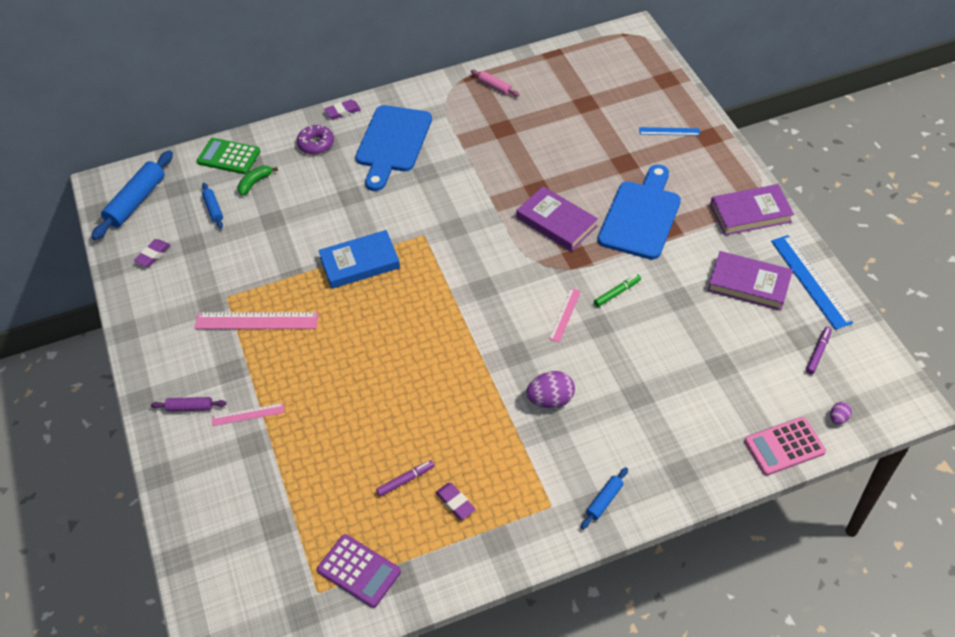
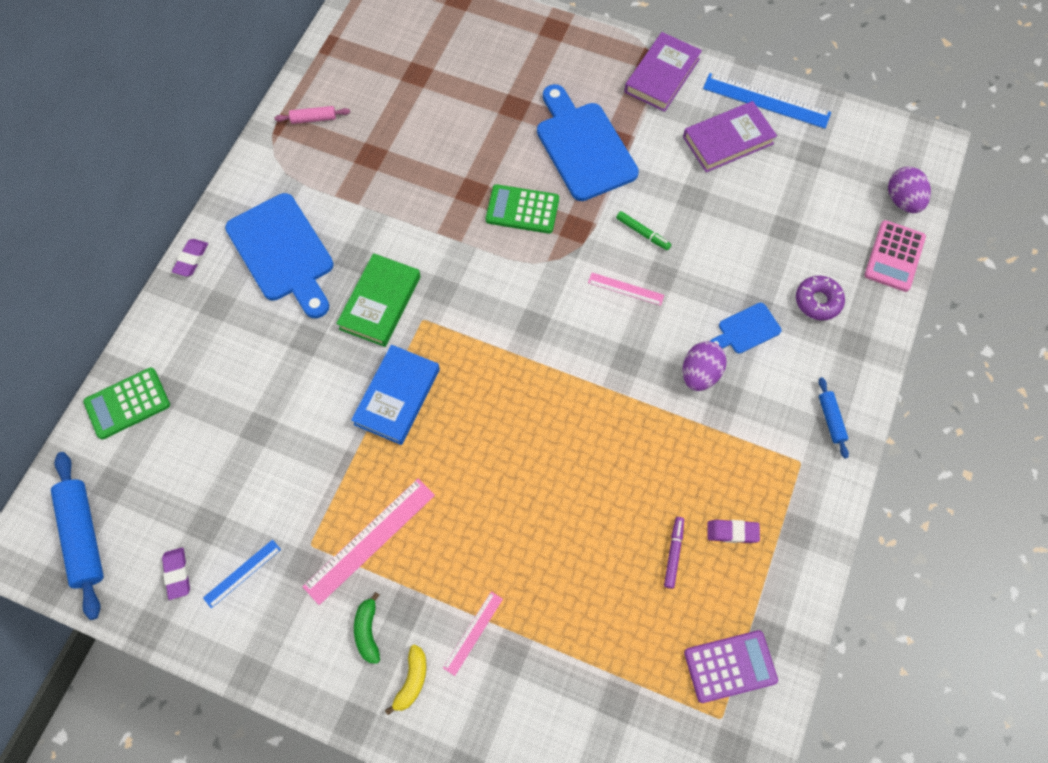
camera: 50 degrees left, 15 degrees up
purple rolling pin [151,397,227,412] -> yellow banana [385,644,426,715]
blue rolling pin [202,183,223,229] -> none
green banana [237,166,278,196] -> green banana moved to [354,592,380,664]
purple donut [297,125,334,154] -> purple donut moved to [796,276,845,320]
purple book [516,186,598,251] -> green calculator [486,184,559,234]
pink ruler [549,288,581,343] -> pink ruler turned 45 degrees counterclockwise [588,273,664,306]
green marker [594,274,641,307] -> green marker turned 120 degrees clockwise [616,211,671,250]
blue ruler [639,127,700,136] -> blue ruler moved to [203,539,281,608]
purple marker [806,327,832,374] -> none
purple egg [830,402,852,424] -> purple egg [888,167,931,213], size x1.93
none -> green book [336,253,421,347]
none -> blue cutting board [710,303,781,354]

